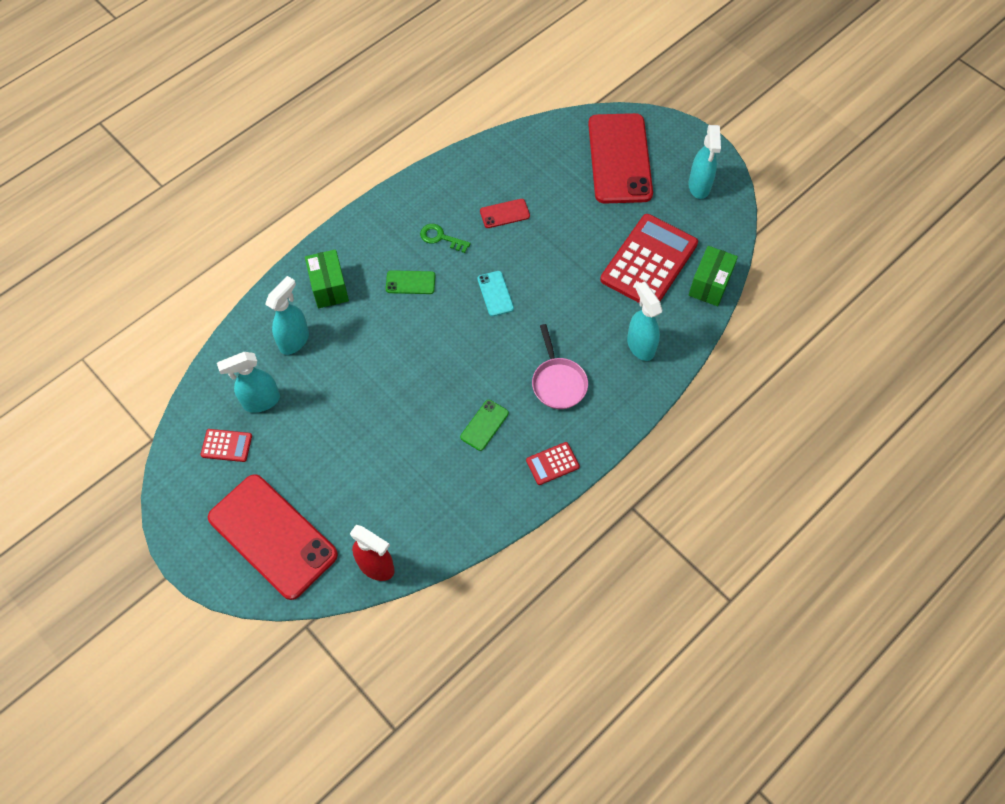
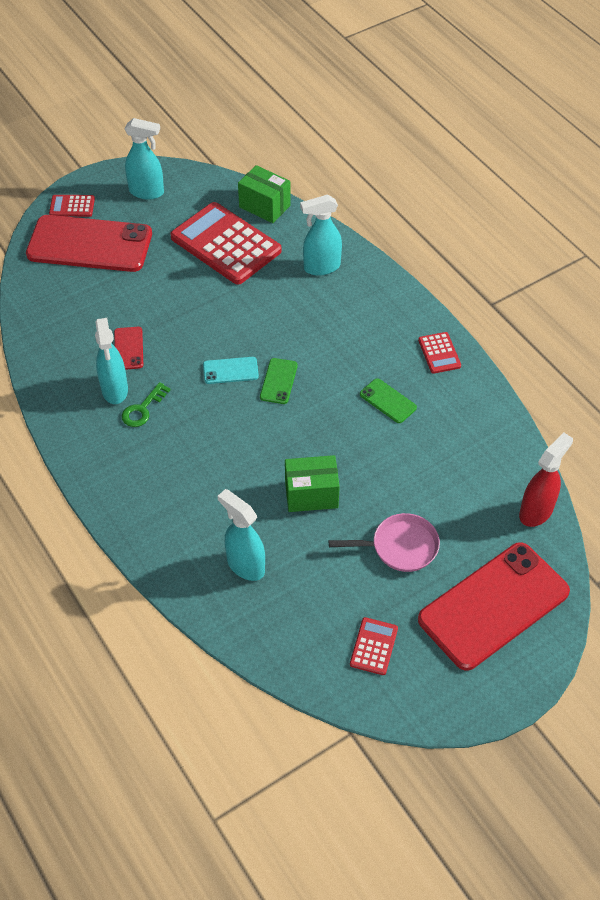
camera: 80 degrees left, 10 degrees down
turquoise spray bottle [217,352,280,413] -> turquoise spray bottle moved to [95,318,128,404]
green box [305,249,349,308] -> green box moved to [285,455,340,512]
green phone [386,270,435,294] -> green phone moved to [260,358,298,404]
pink pan [532,324,588,409] -> pink pan moved to [329,513,440,572]
none -> red calculator [49,195,95,217]

